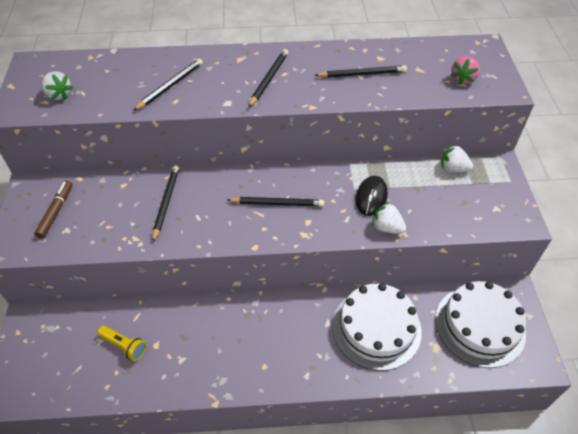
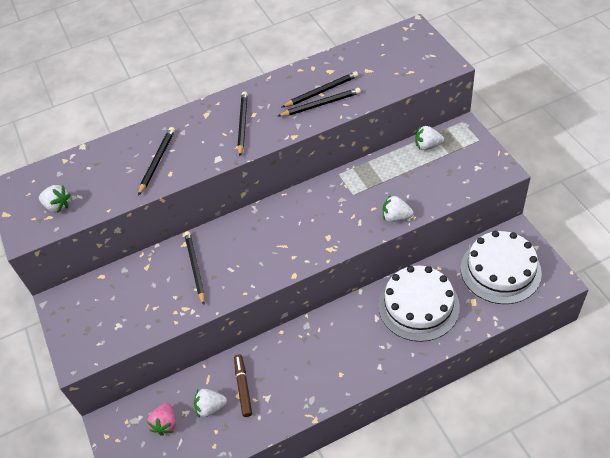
camera: 15 degrees left, 0 degrees up
brown marker [34,181,72,238] -> brown marker moved to [234,355,252,417]
yellow flashlight [97,326,146,361] -> white strawberry [194,389,227,418]
black pencil [227,197,324,206] -> black pencil moved to [278,88,361,116]
black mouse [355,176,388,216] -> none
pink strawberry [451,56,480,85] -> pink strawberry moved to [147,403,176,436]

